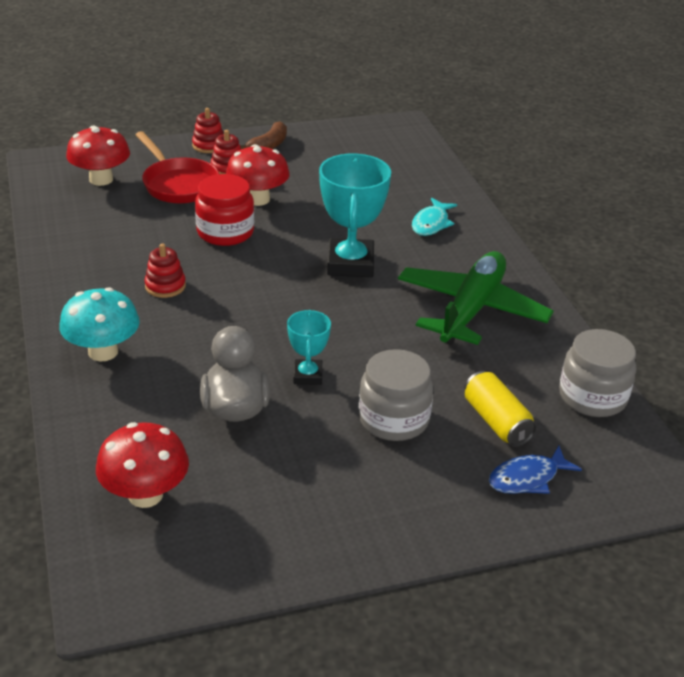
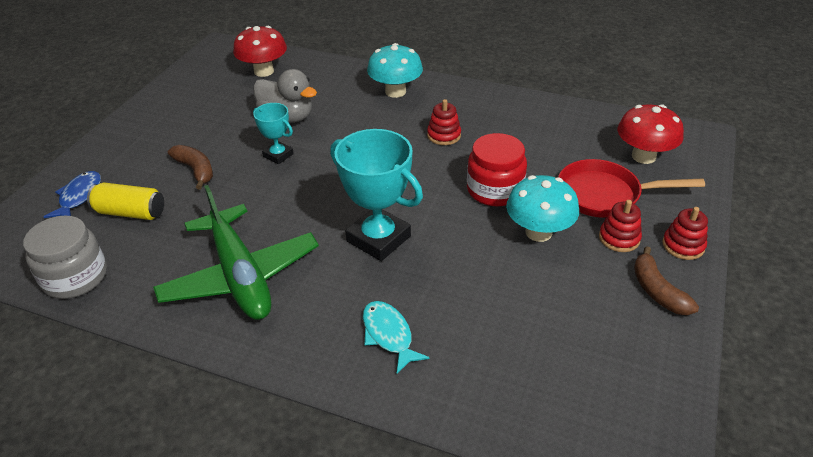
camera: 130 degrees right, 5 degrees up
red mushroom [226,144,290,206] -> turquoise mushroom [506,175,579,242]
grey jar [359,349,433,441] -> brown banana [168,145,213,189]

